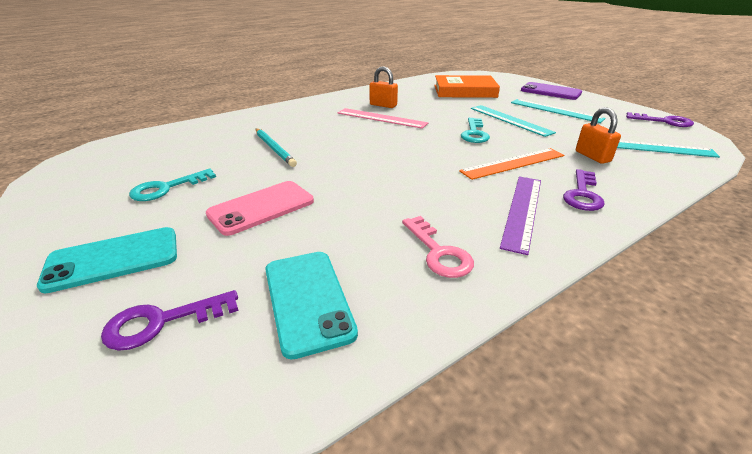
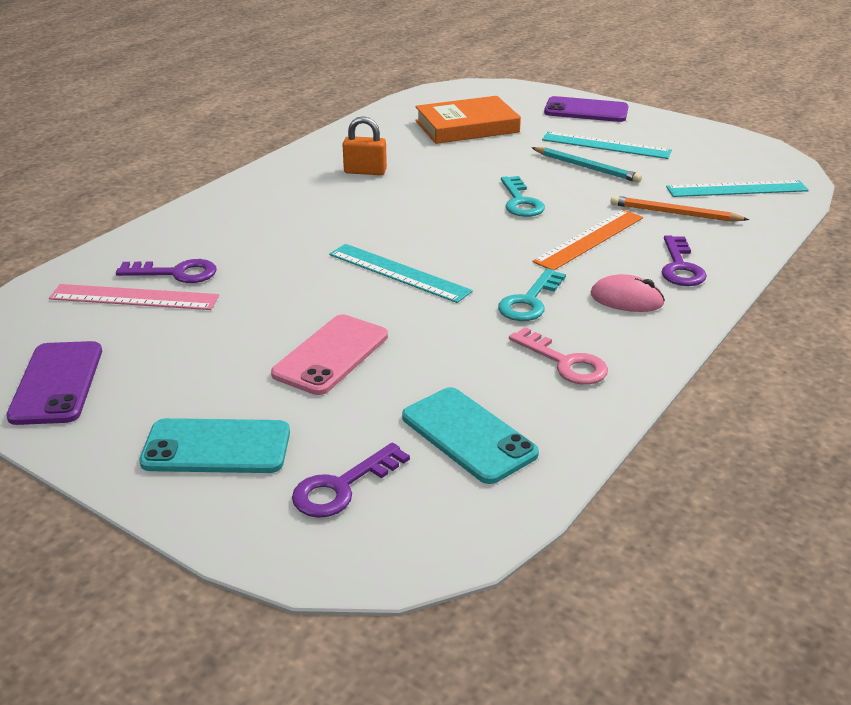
camera: 20 degrees left, 0 degrees up
turquoise phone [37,227,177,293] -> turquoise phone turned 45 degrees clockwise [139,418,290,473]
turquoise key [129,169,216,201] -> turquoise key moved to [498,269,566,321]
turquoise pencil [256,128,297,167] -> turquoise pencil moved to [531,147,642,183]
pink ruler [338,108,428,129] -> pink ruler moved to [49,284,219,310]
turquoise ruler [471,105,556,137] -> turquoise ruler moved to [329,244,473,303]
purple ruler [500,176,541,255] -> pink mouse [591,274,665,312]
orange padlock [576,107,621,164] -> orange pencil [610,196,749,222]
purple key [626,112,694,127] -> purple key moved to [116,259,217,283]
none -> purple phone [6,341,102,425]

